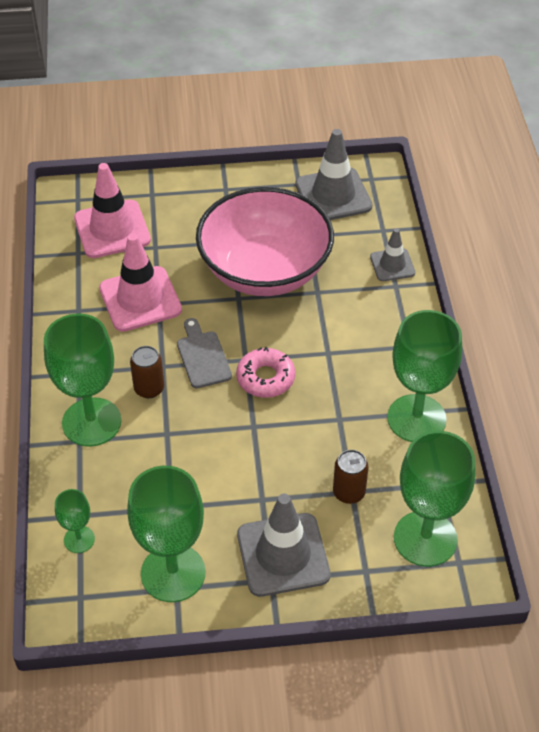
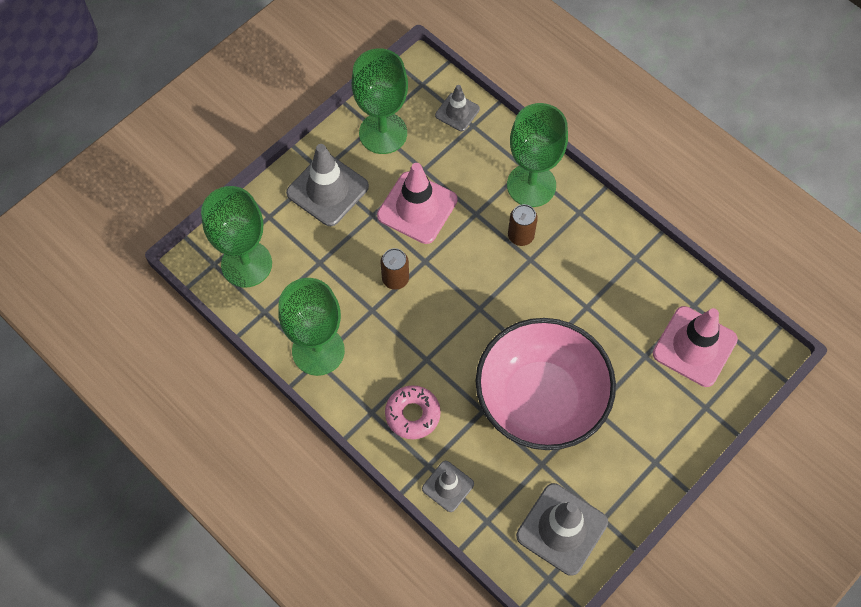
camera: 140 degrees right, 15 degrees up
green goblet [55,489,95,553] -> grey traffic cone [435,85,480,131]
pink traffic cone [99,233,182,332] -> pink traffic cone moved to [377,163,458,244]
grey cutting board [177,318,232,389] -> none
pink donut [236,347,295,398] -> pink donut moved to [385,385,441,439]
brown can [333,450,368,504] -> brown can moved to [380,248,409,290]

